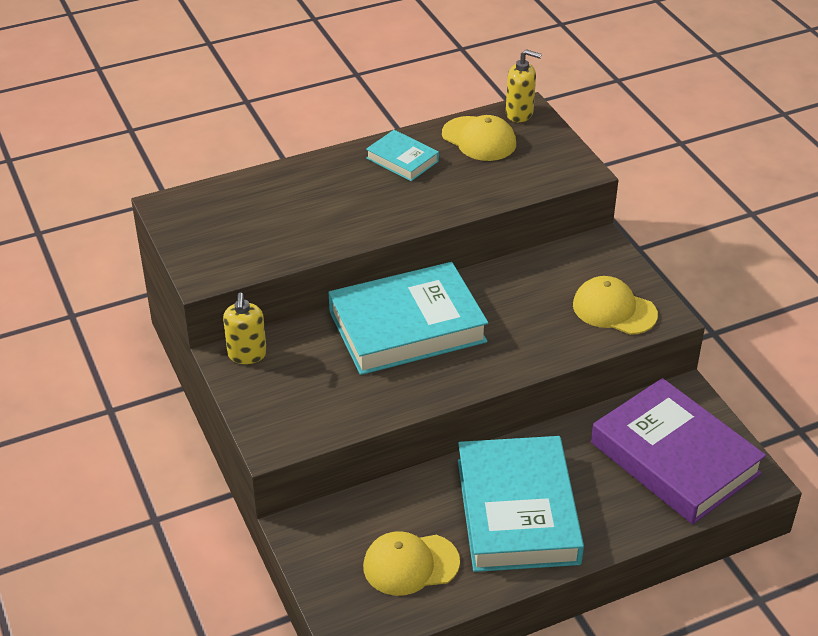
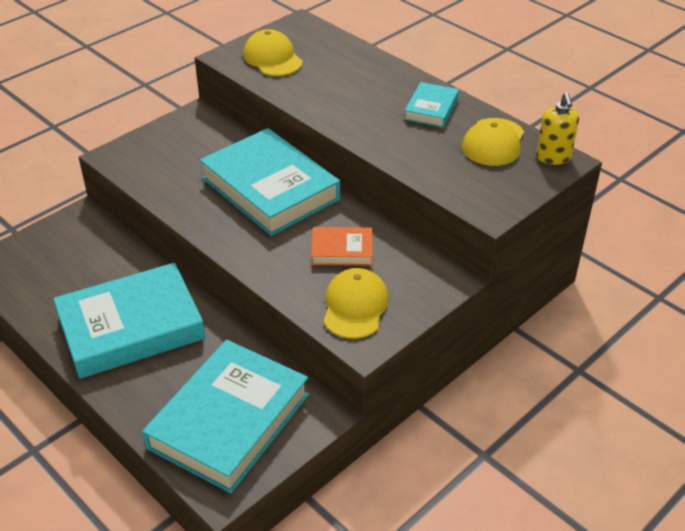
camera: 70 degrees right, 0 degrees up
yellow soap dispenser [223,293,267,364] -> none
yellow cap [363,531,460,596] -> yellow cap moved to [243,29,303,76]
purple book [591,378,766,524] -> turquoise book [142,340,309,493]
none -> orange book [311,227,373,266]

